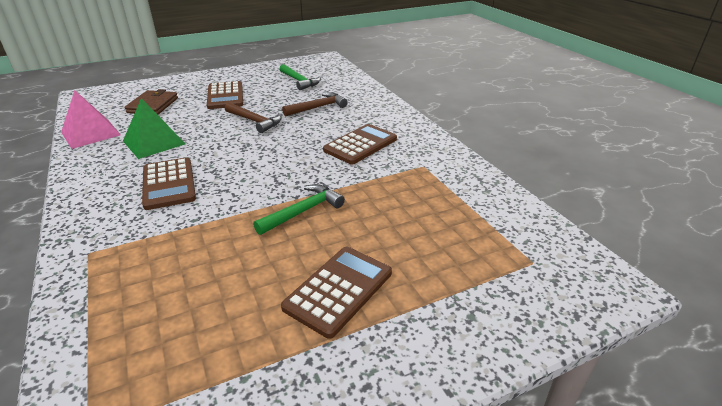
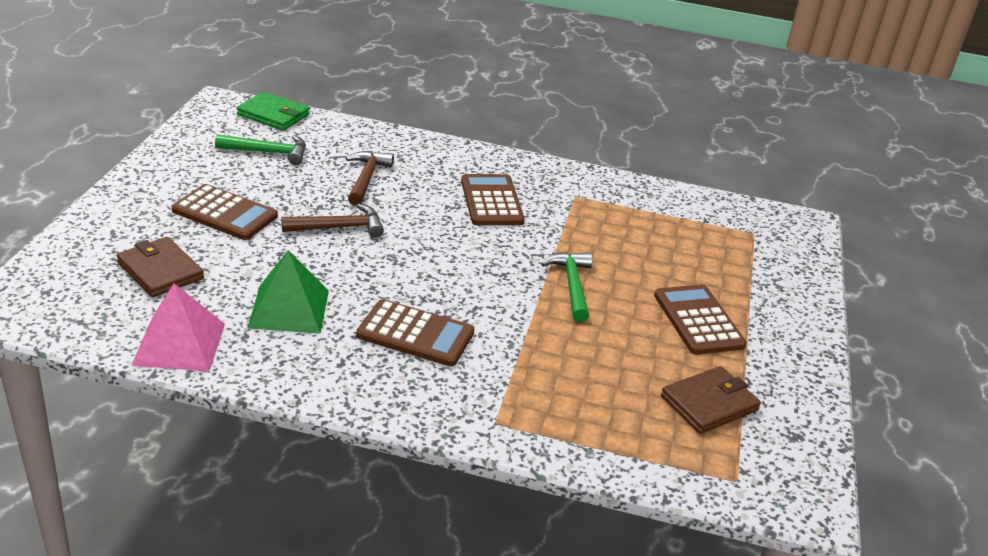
camera: 55 degrees left, 0 degrees up
none -> green wallet [237,91,310,131]
none -> brown wallet [661,366,761,434]

